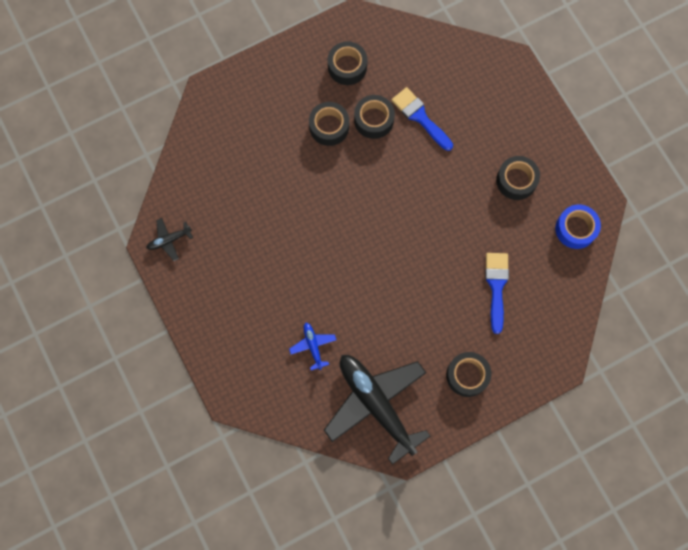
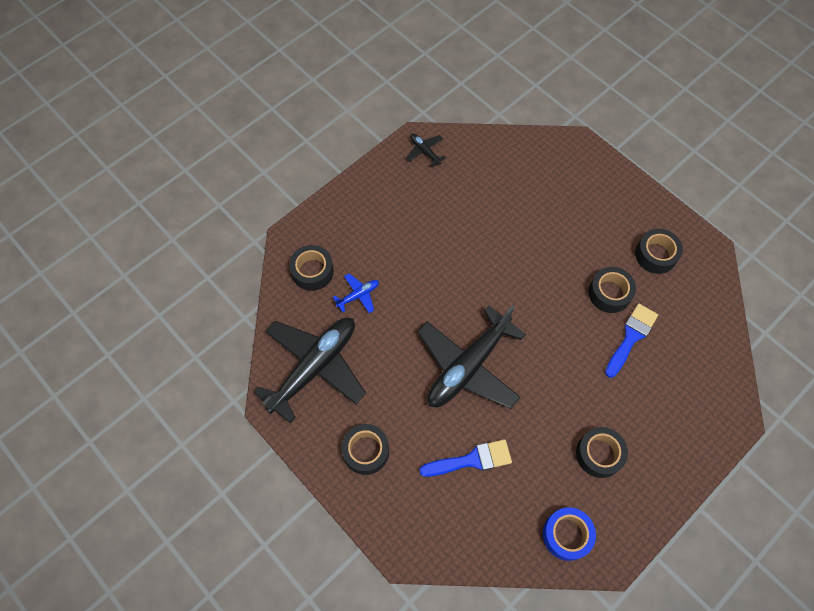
camera: 75 degrees right, 10 degrees down
black tape [309,102,349,146] -> black tape moved to [289,245,334,291]
none -> black plane [417,305,526,409]

